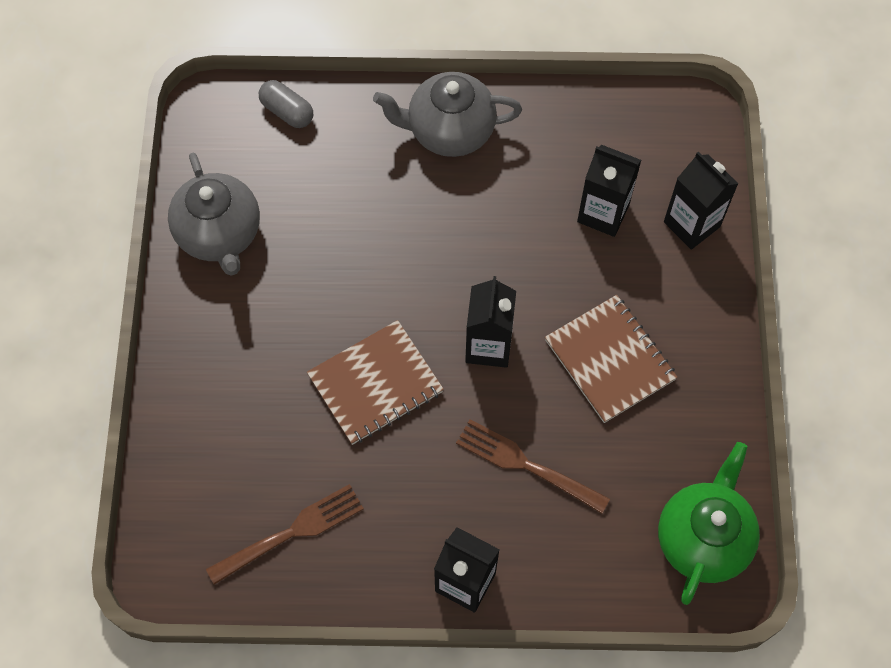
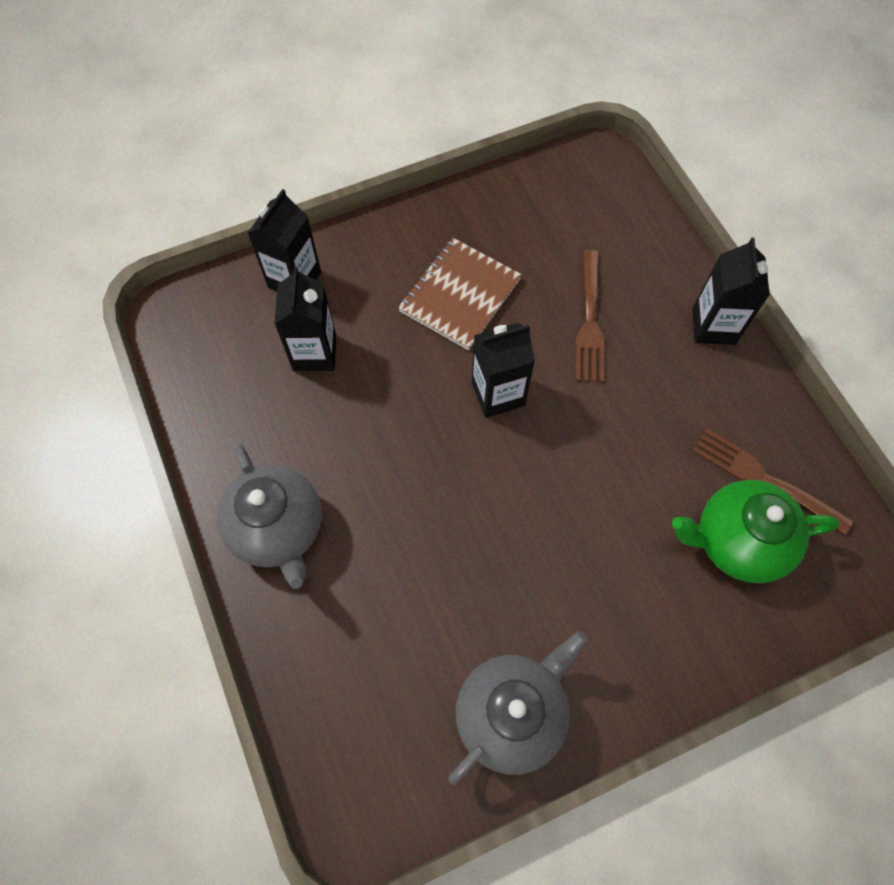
camera: 115 degrees left, 0 degrees up
grey capsule [259,80,313,128] -> none
brown notebook [307,320,444,445] -> none
green teapot [658,442,760,605] -> green teapot moved to [672,480,840,583]

